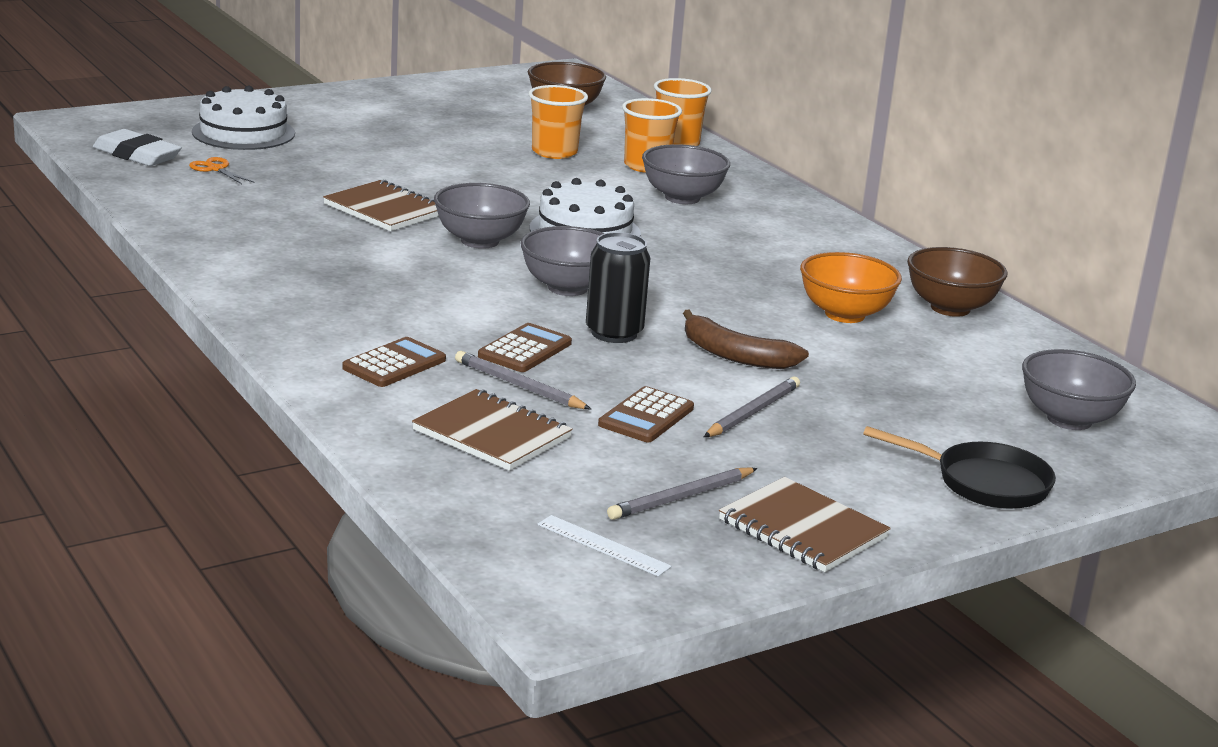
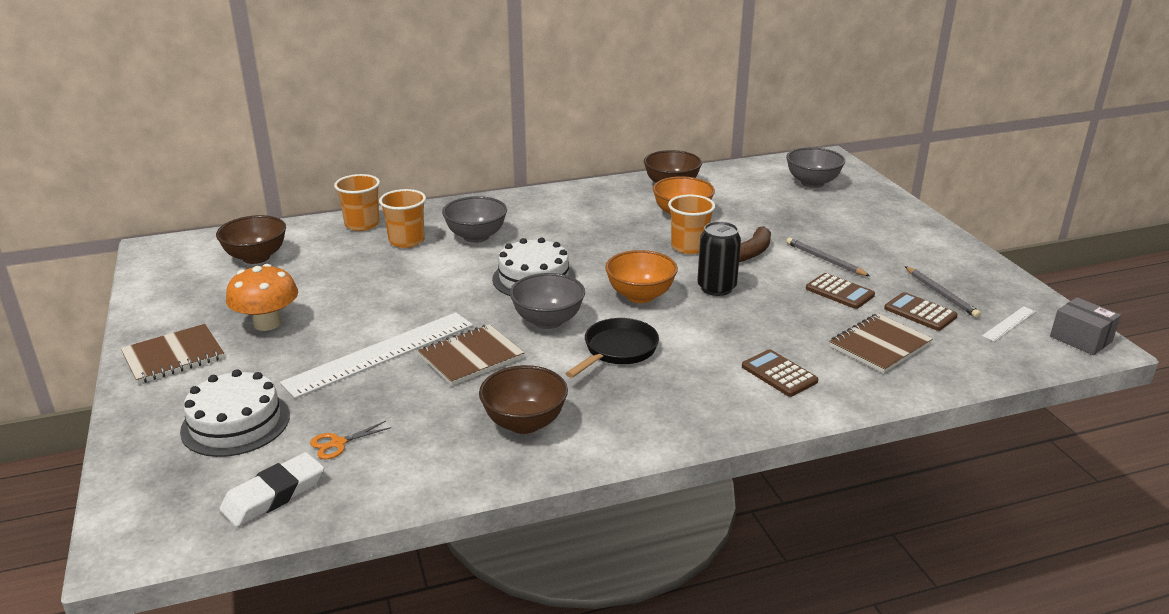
camera: 75 degrees left, 5 degrees up
grey pencil [455,351,591,409] -> none
brown calculator [478,323,572,372] -> brown calculator moved to [884,292,958,331]
grey bowl [520,226,605,296] -> orange bowl [605,250,678,303]
orange cup [529,85,588,159] -> orange cup moved to [668,195,715,254]
brown notebook [719,477,891,572] -> brown notebook moved to [121,324,224,384]
black pan [863,426,1056,509] -> black pan moved to [565,318,659,378]
none -> orange mushroom [226,264,298,331]
none -> white ruler [280,312,473,399]
none -> brown bowl [479,365,568,434]
none -> grey box [1050,297,1121,355]

